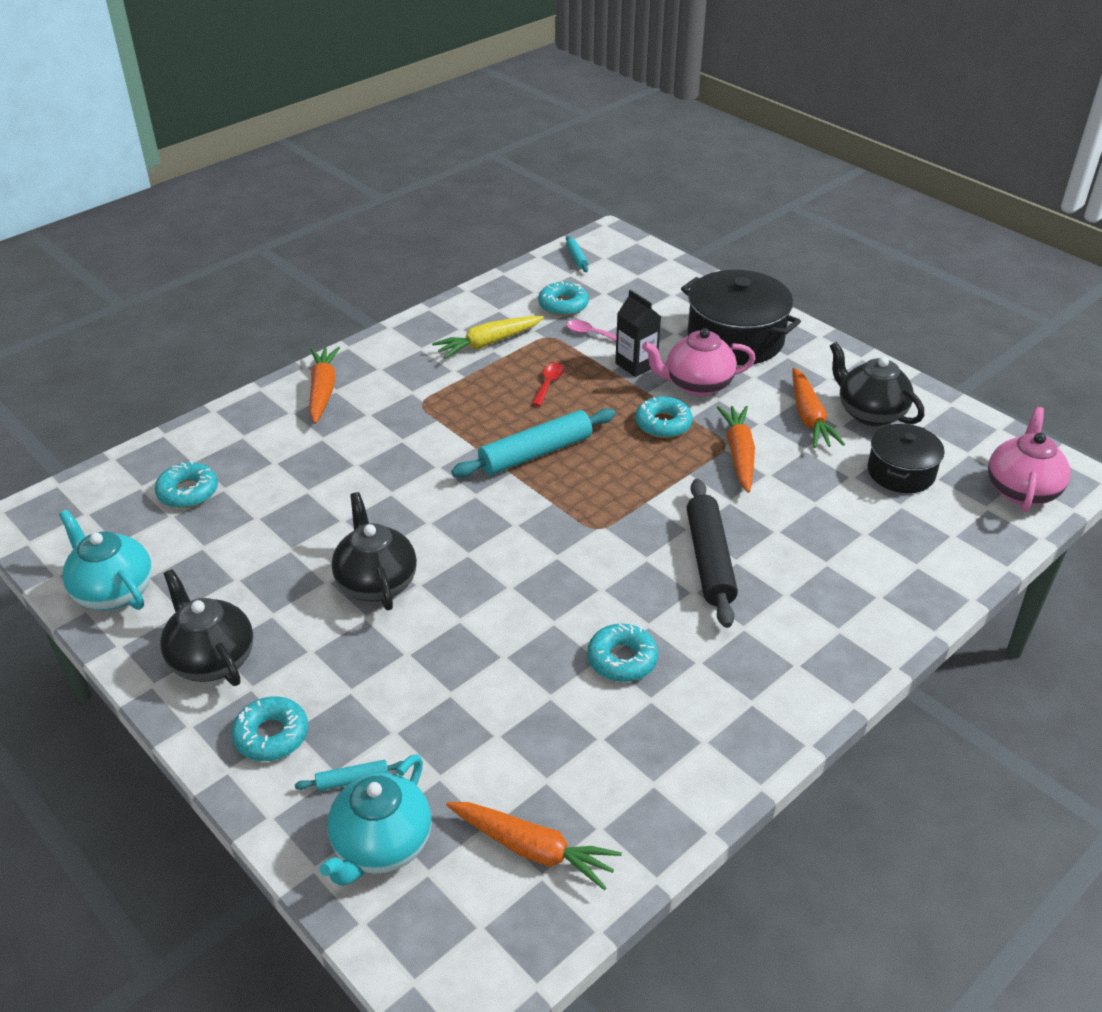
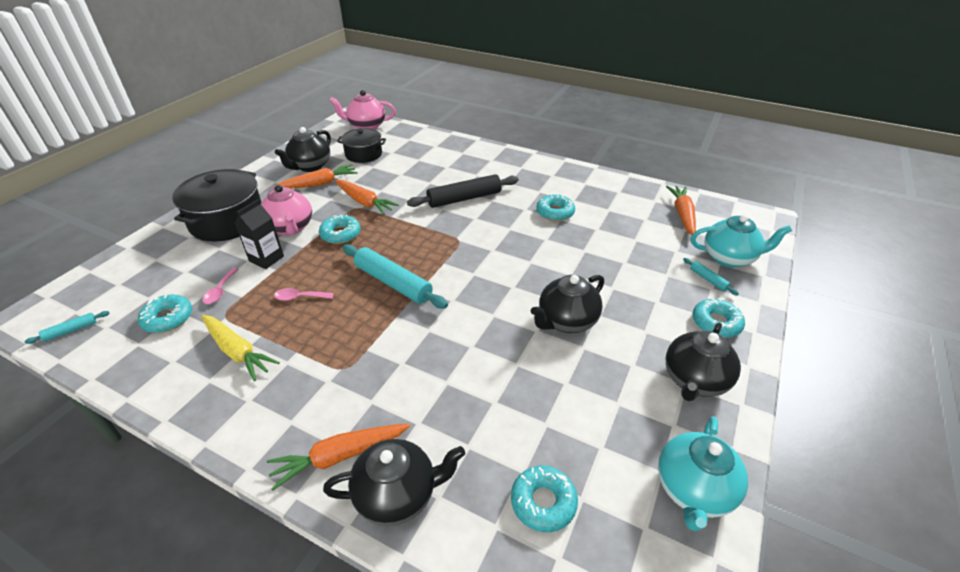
camera: 110 degrees left, 0 degrees up
red spoon [532,363,565,406] -> pink spoon [274,288,334,301]
orange carrot [717,406,755,493] -> orange carrot turned 120 degrees counterclockwise [335,180,399,215]
none -> black teapot [323,439,465,526]

